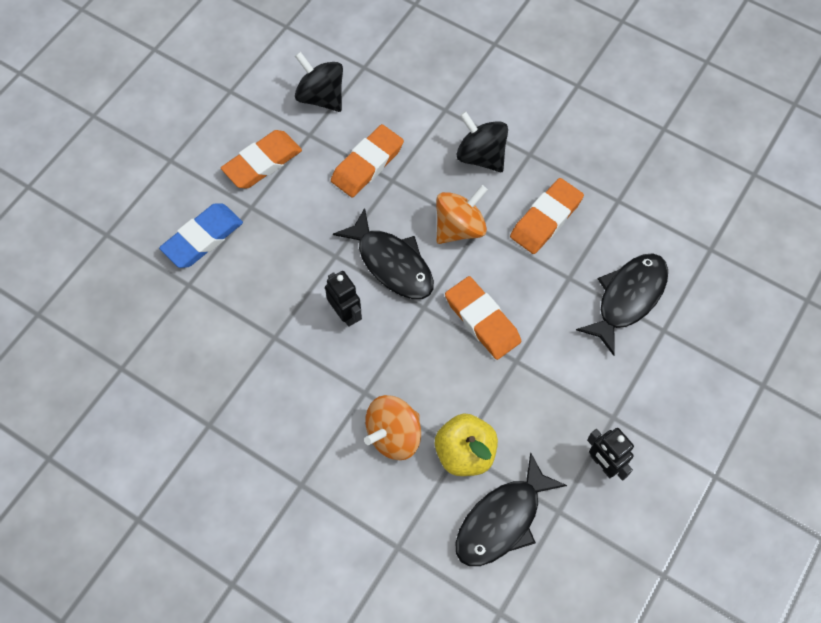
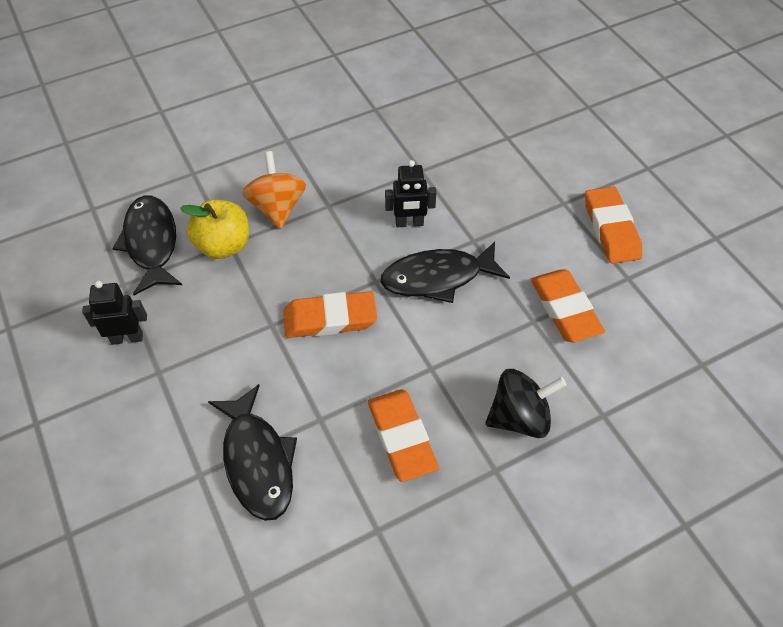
camera: 120 degrees right, 10 degrees down
blue eraser [159,203,243,268] -> none
black spinning top [295,52,343,112] -> none
orange spinning top [436,185,488,244] -> none

